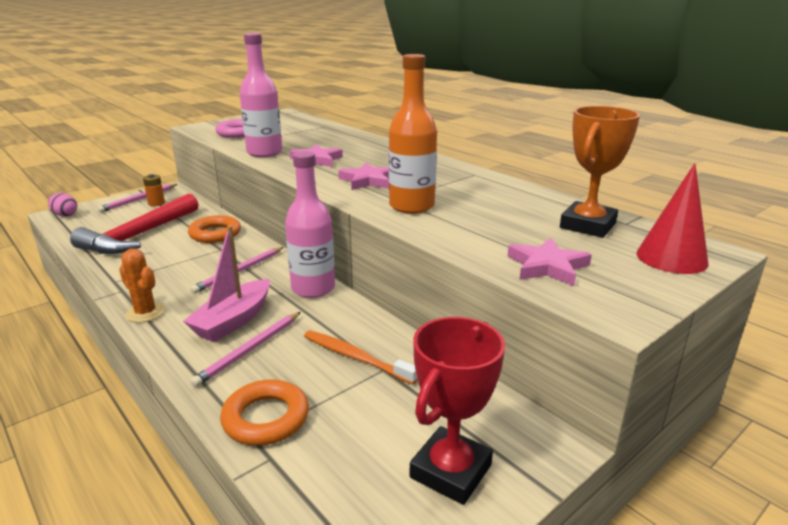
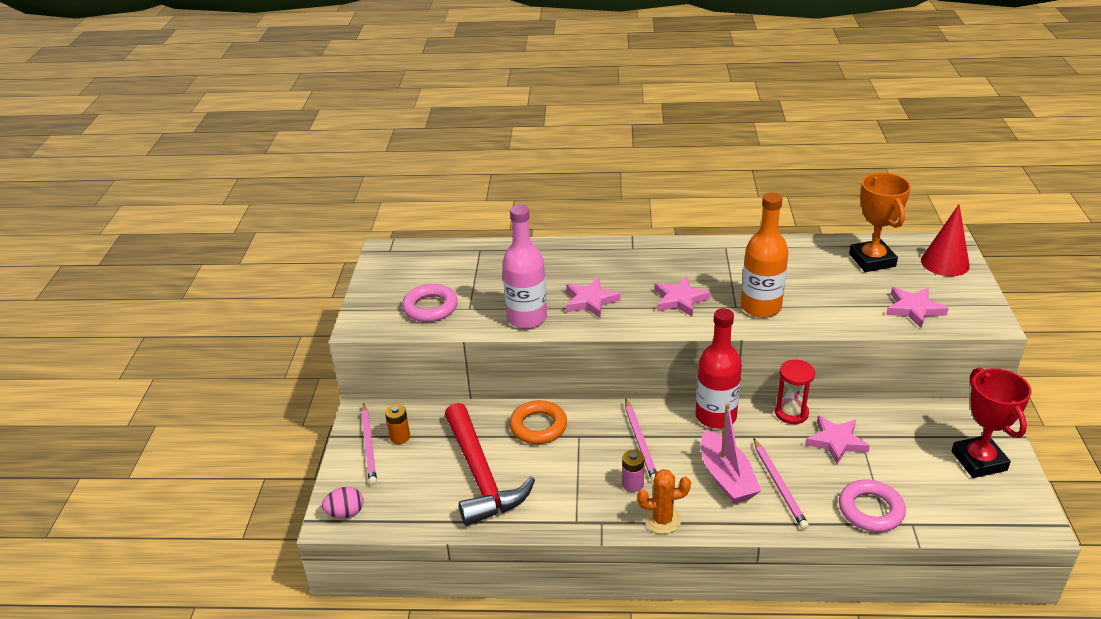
camera: 45 degrees left, 10 degrees up
orange ring [220,379,309,446] -> pink ring [839,480,906,532]
pink bottle [285,151,335,298] -> red bottle [695,308,742,429]
orange toothbrush [304,330,418,384] -> pink star [805,416,870,464]
none -> pink battery [622,450,644,492]
none -> red hourglass [775,360,815,424]

